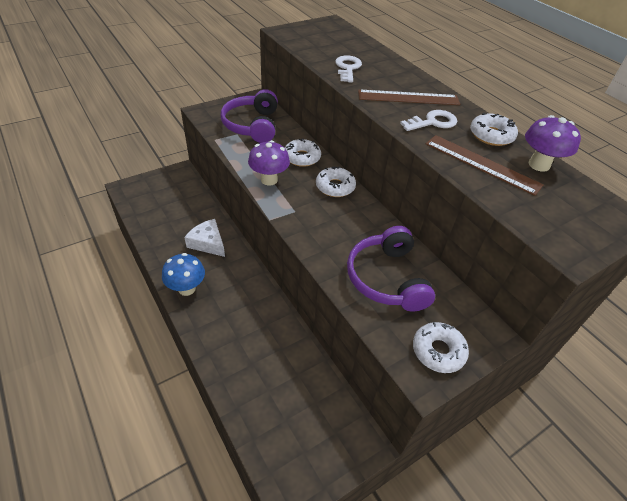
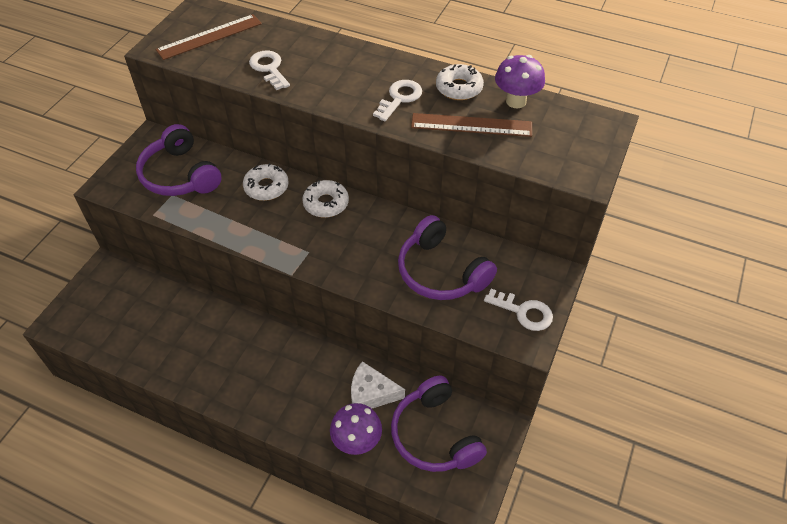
camera: 30 degrees left, 5 degrees up
blue mushroom [162,253,205,296] -> none
white cheese [184,219,225,257] -> white cheese moved to [351,361,405,409]
purple mushroom [248,140,290,185] -> purple mushroom moved to [330,403,382,455]
brown ruler [358,90,460,105] -> brown ruler moved to [156,14,262,60]
white donut [413,322,469,373] -> white key [484,289,553,331]
none -> purple headphones [391,376,487,472]

